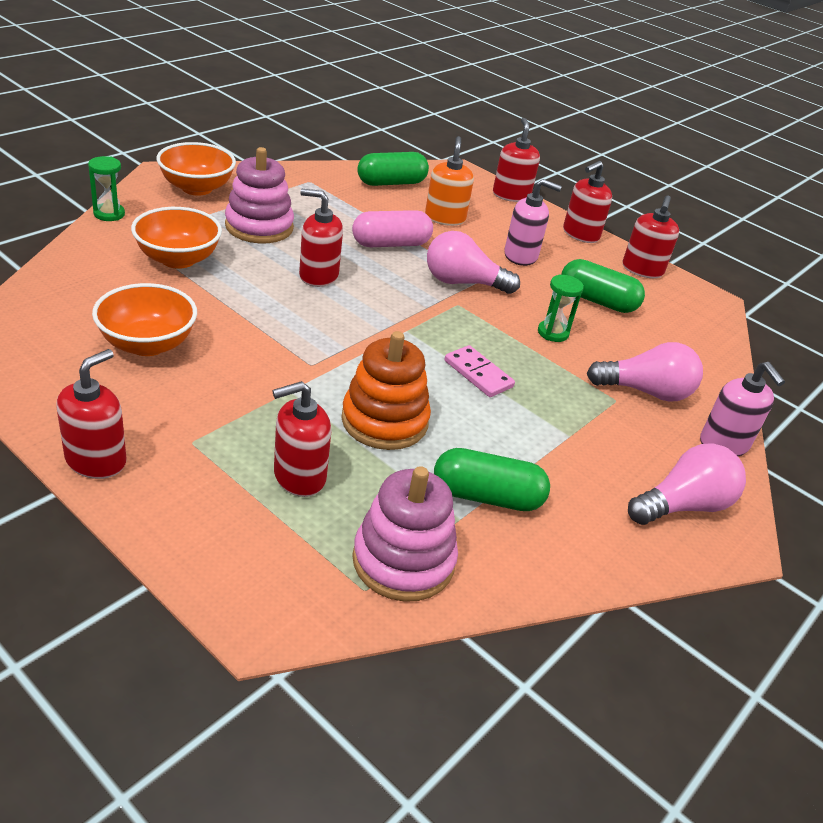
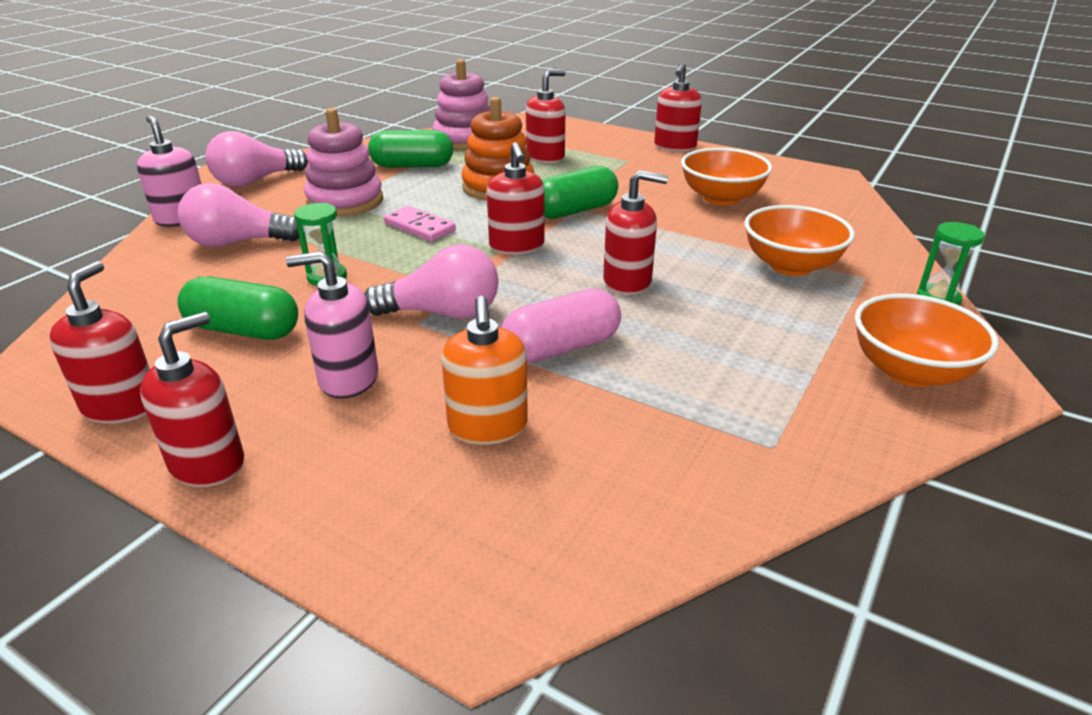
camera: 175 degrees right, 5 degrees down
pink stacking toy [225,147,294,243] -> pink stacking toy moved to [304,108,383,216]
green capsule [357,152,429,186] -> green capsule moved to [542,166,618,219]
red soap dispenser [493,118,540,202] -> red soap dispenser moved to [487,142,545,255]

